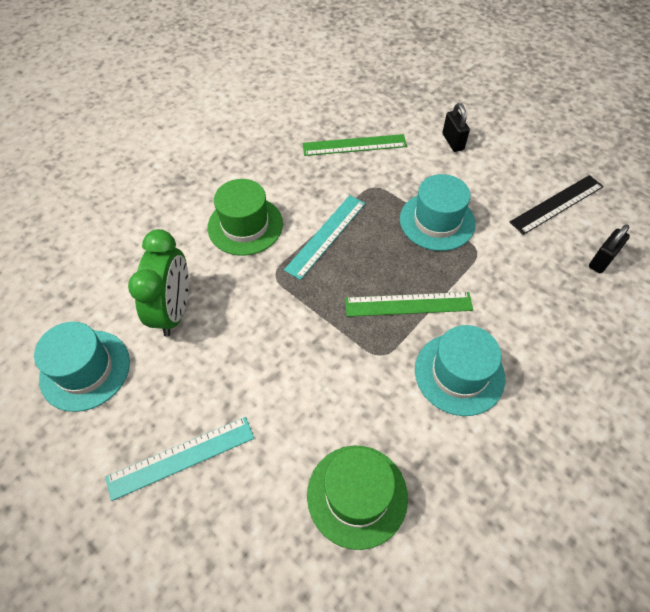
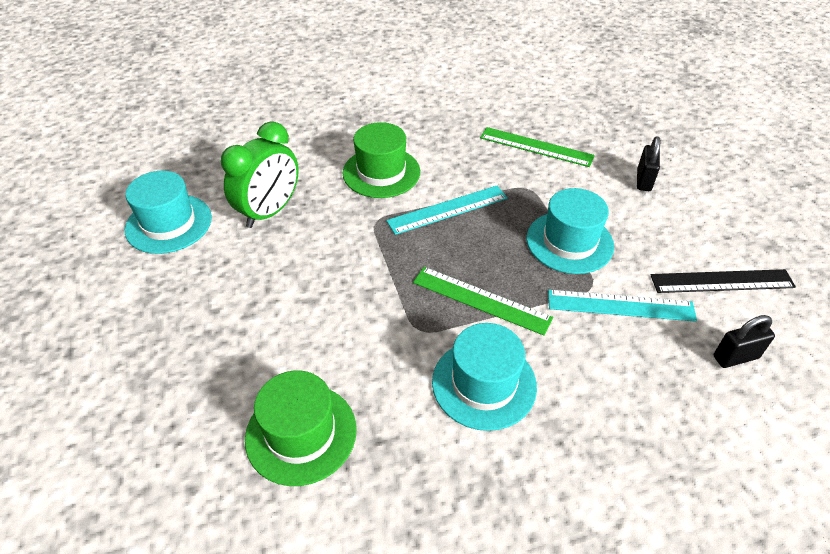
camera: 30 degrees right, 10 degrees down
turquoise ruler [105,417,254,501] -> turquoise ruler moved to [548,290,697,322]

